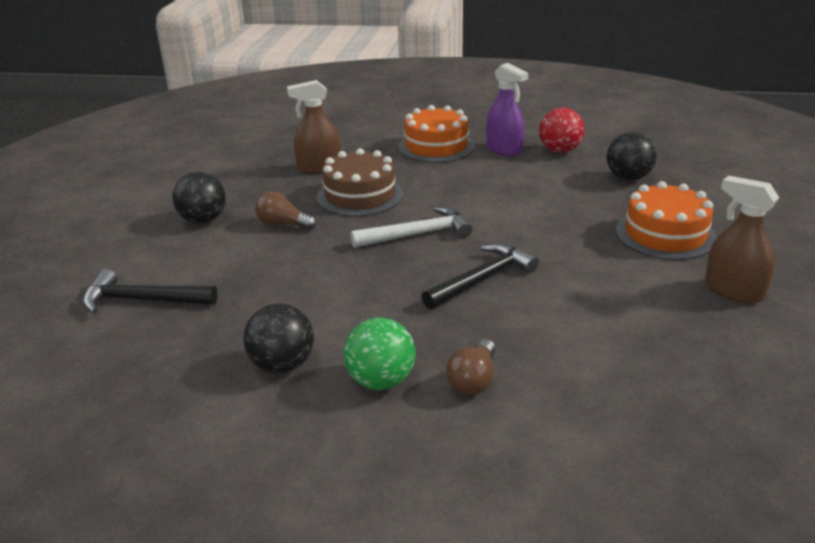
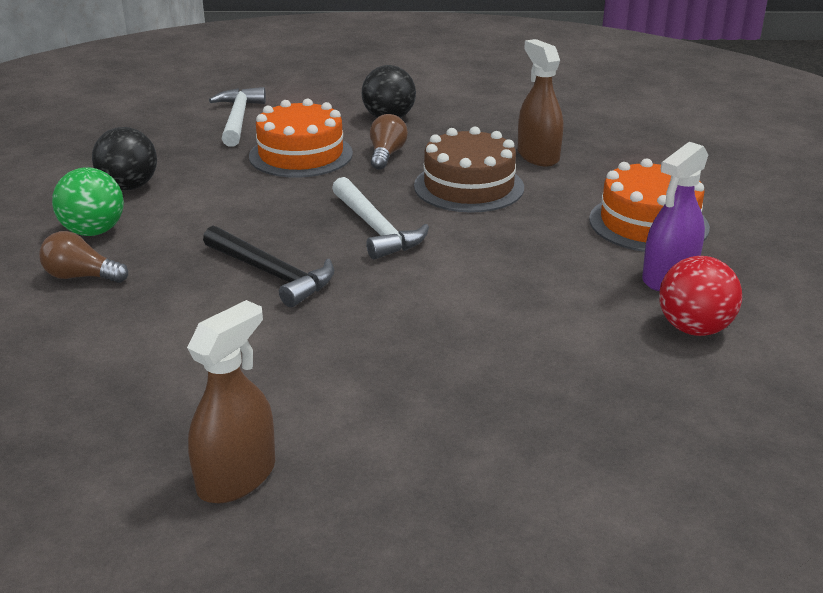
camera: 80 degrees right, 0 degrees up
black hammer [83,269,218,313] -> white hammer [209,87,266,147]
black ball [607,132,657,181] -> none
orange cake [616,181,717,260] -> orange cake moved to [249,98,353,178]

